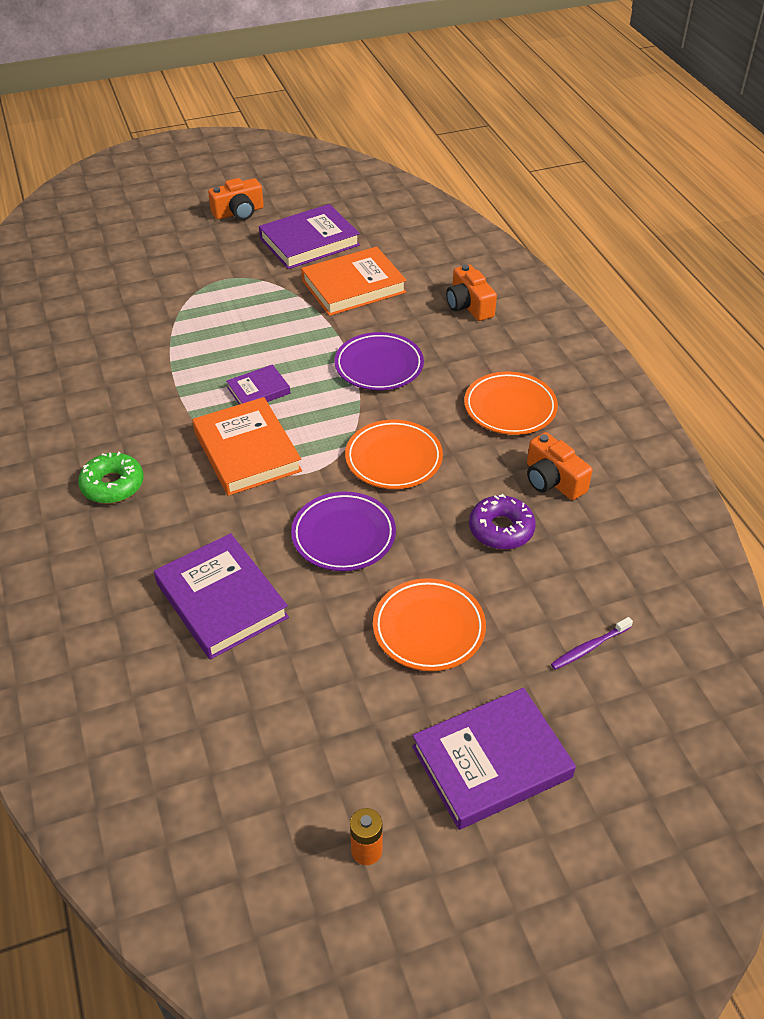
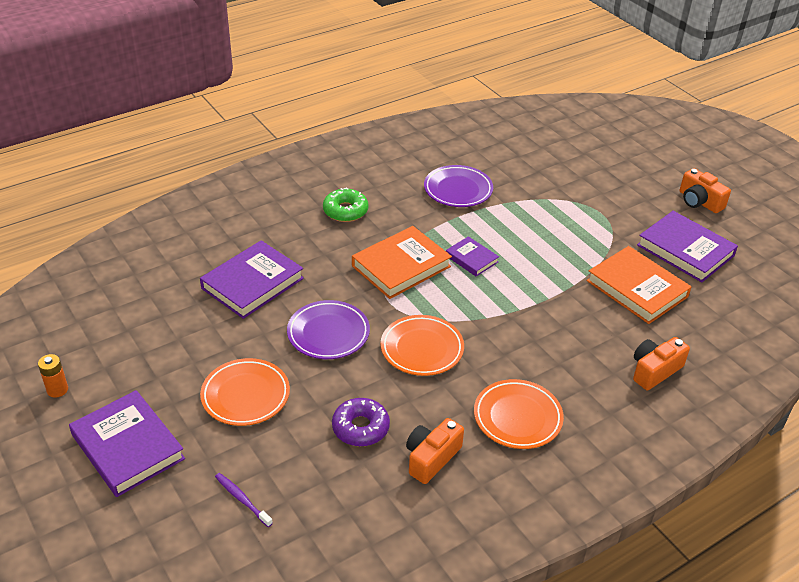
camera: 75 degrees right, 5 degrees down
purple plate [335,332,424,391] -> purple plate moved to [424,165,493,207]

